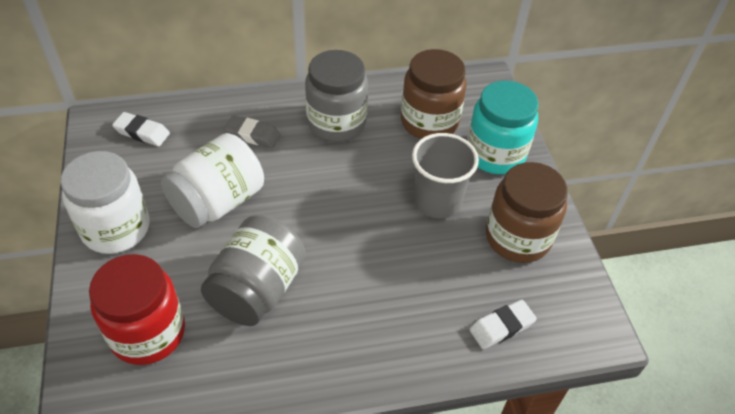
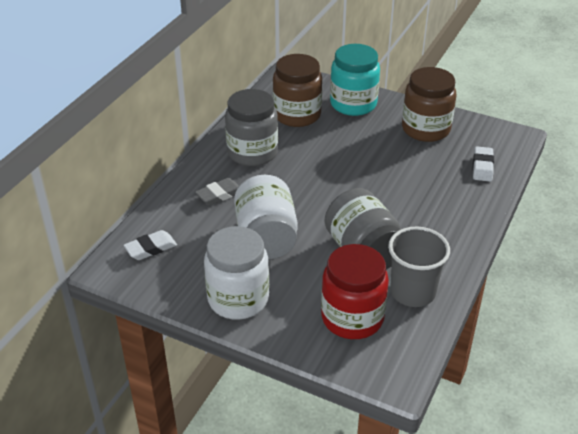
camera: 50 degrees left, 10 degrees down
grey cup [412,133,479,218] -> grey cup moved to [388,227,450,307]

